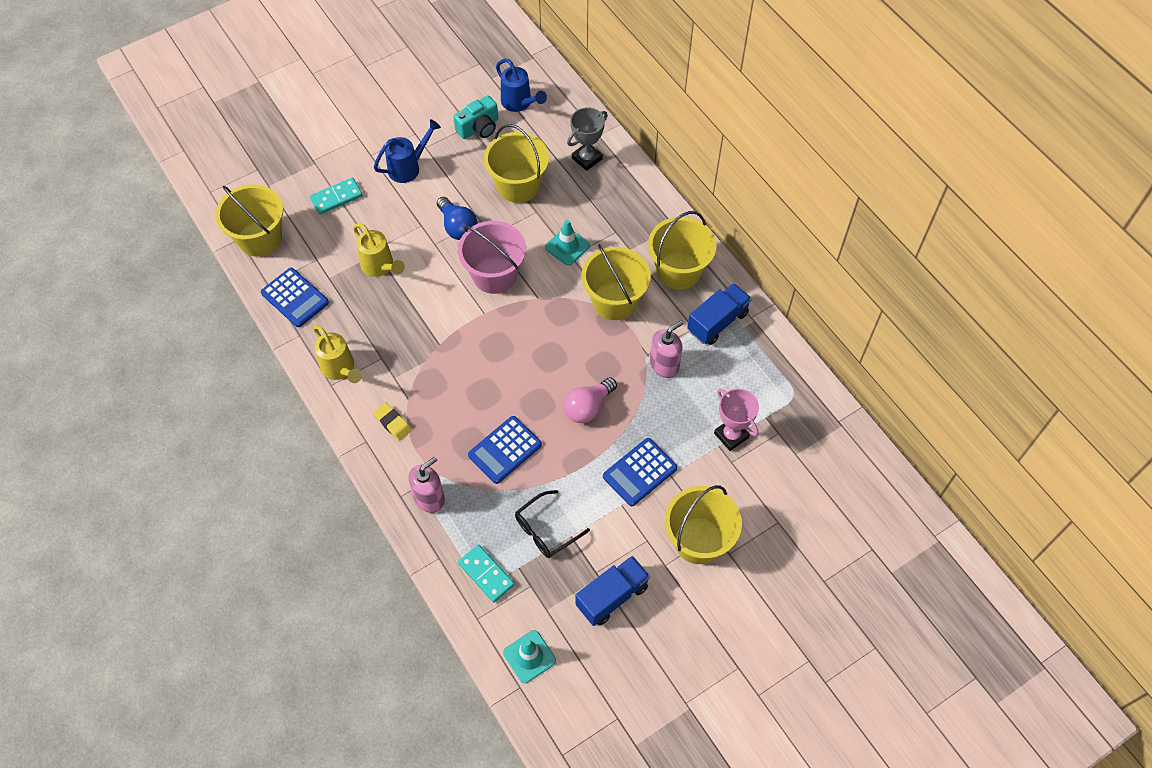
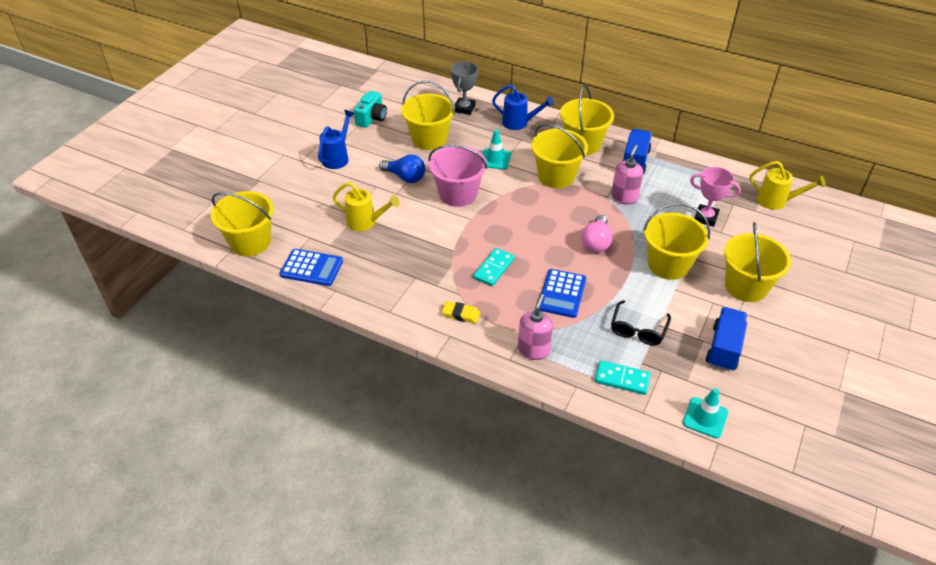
camera: 30 degrees left, 15 degrees down
turquoise domino [310,178,363,215] -> turquoise domino moved to [473,248,515,286]
yellow watering can [313,325,362,383] -> yellow watering can moved to [750,161,826,210]
blue watering can [496,59,547,112] -> blue watering can moved to [492,84,554,130]
blue calculator [603,438,677,506] -> yellow bucket [643,203,710,280]

